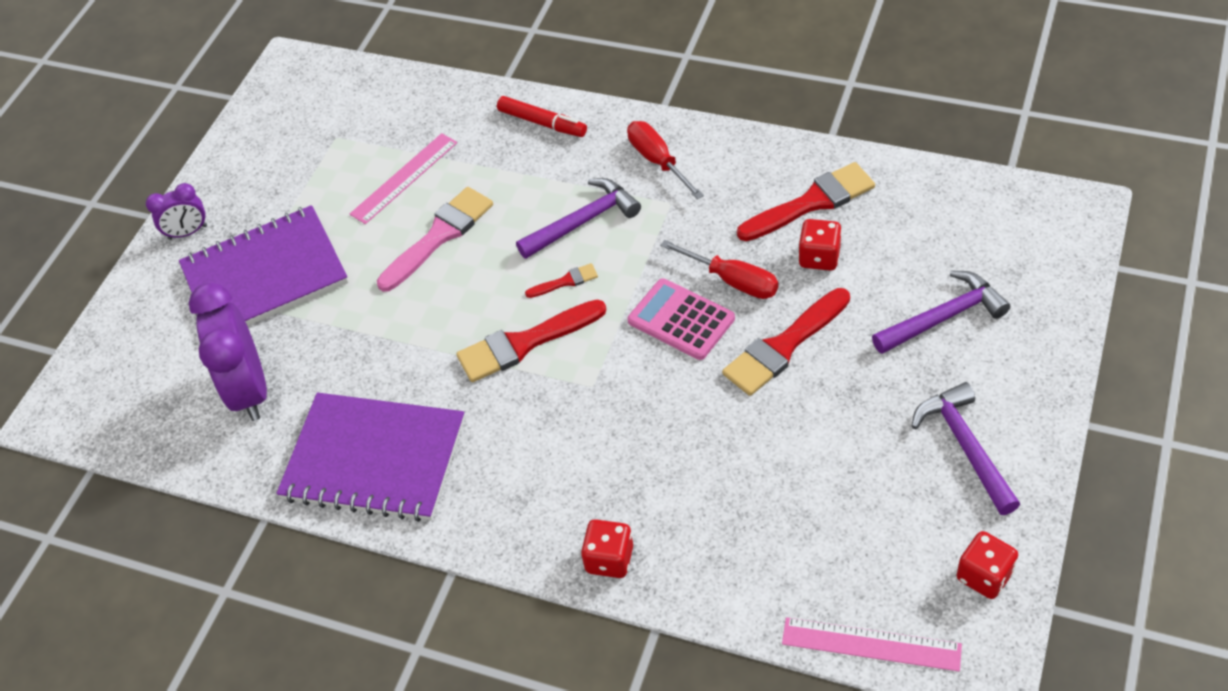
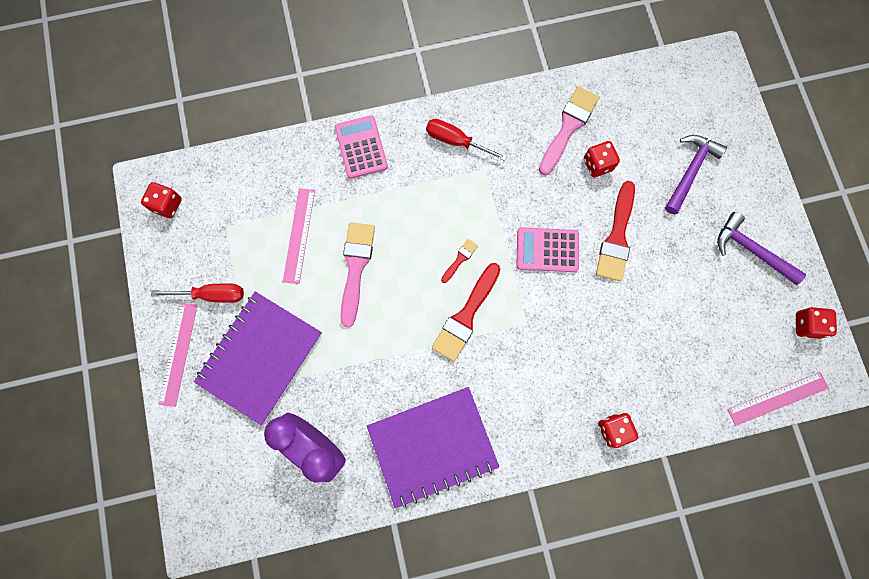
camera: 40 degrees left, 25 degrees up
purple clock [146,183,207,240] -> pink ruler [158,303,197,407]
red marker [497,96,587,137] -> pink calculator [335,115,388,179]
purple hammer [516,178,641,259] -> none
red screwdriver [660,240,778,299] -> red screwdriver moved to [151,283,244,303]
red brush [737,162,875,241] -> pink brush [539,86,599,175]
none -> red dice [141,182,182,218]

